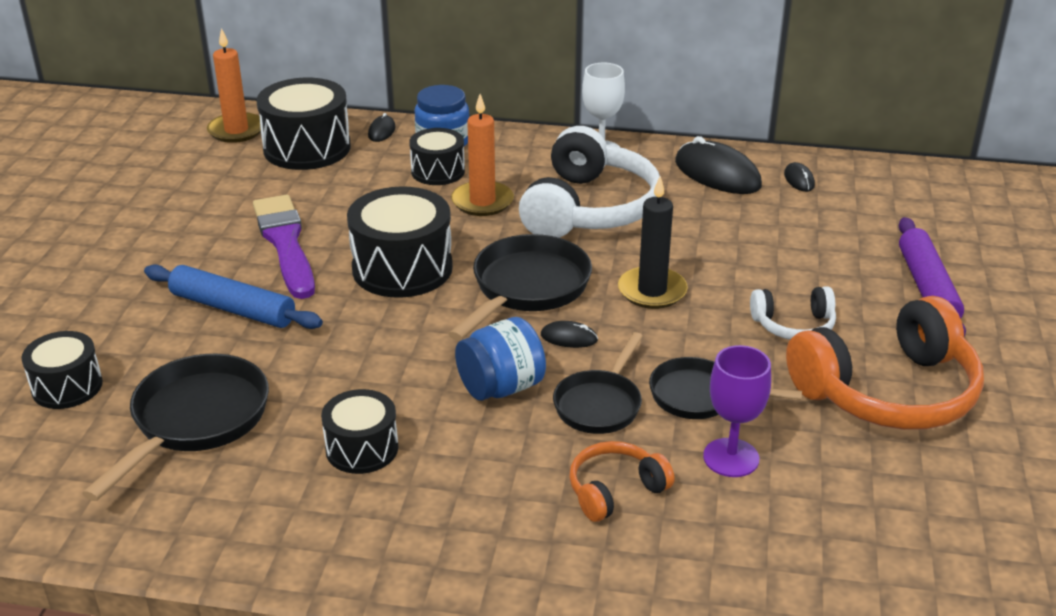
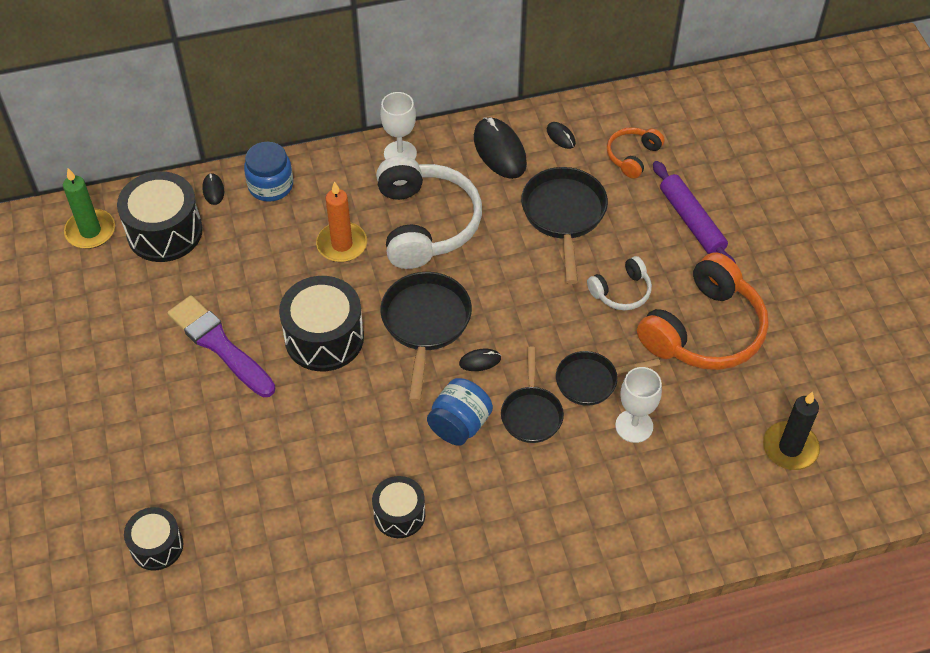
camera: 25 degrees left, 20 degrees up
black pan [82,354,269,501] -> black pan moved to [521,167,608,284]
blue rolling pin [144,264,323,329] -> none
orange candle [207,28,261,143] -> green candle [63,168,115,249]
black drum [409,128,465,185] -> none
orange headphones [569,441,675,522] -> orange headphones moved to [607,127,664,179]
black candle [618,176,688,309] -> black candle moved to [763,392,820,470]
black mouse [675,136,762,194] -> black mouse turned 45 degrees clockwise [474,117,527,179]
purple goblet [703,345,771,477] -> white goblet [615,367,662,443]

